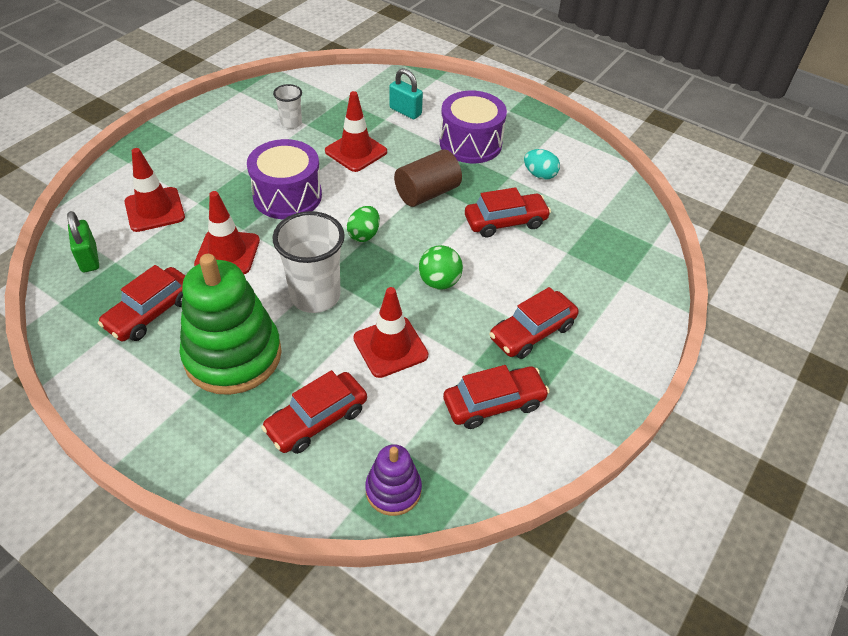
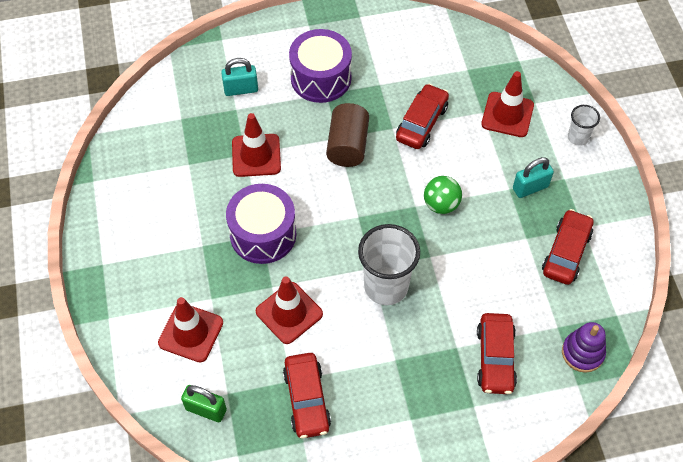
camera: 45 degrees left, 10 degrees up
green stacking toy [179,254,282,395] -> none
white cup [273,84,302,129] -> white cup moved to [568,105,600,146]
green egg [347,206,380,242] -> none
red traffic cone [353,287,428,378] -> red traffic cone moved to [481,71,534,137]
red car [489,287,579,359] -> turquoise padlock [513,157,554,198]
turquoise egg [524,149,560,180] -> none

